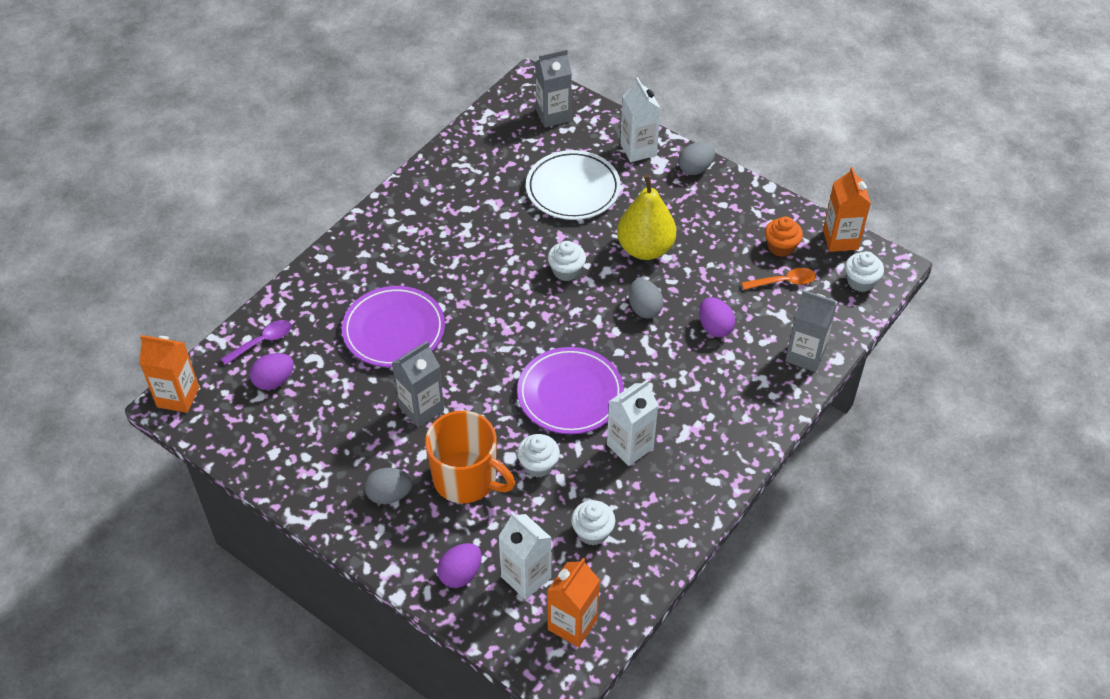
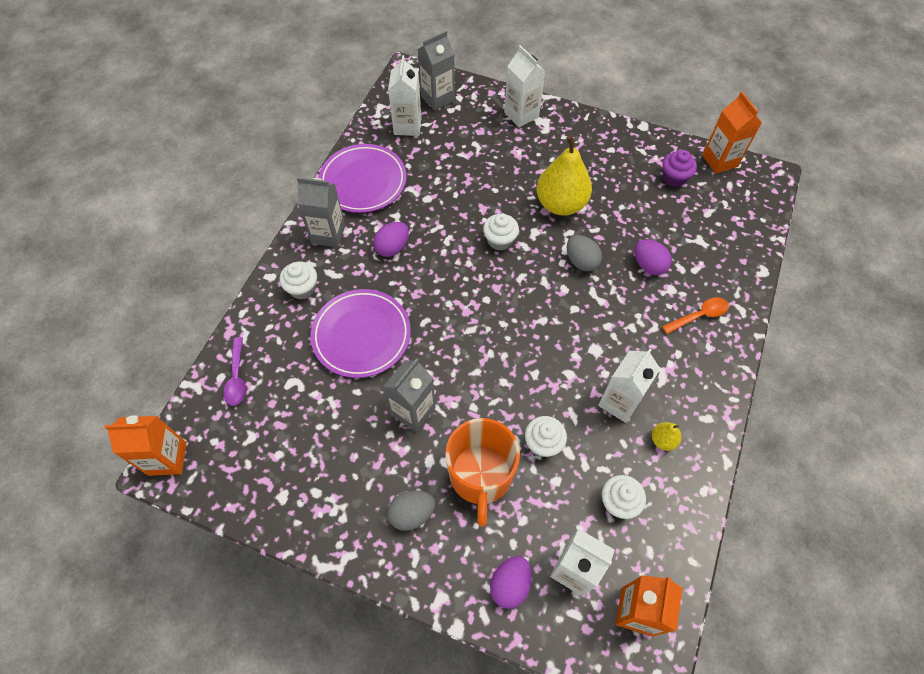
camera: 15 degrees left, 10 degrees up
purple spoon [221,320,291,365] -> purple spoon turned 135 degrees clockwise [223,337,246,406]
purple egg [250,353,294,390] -> purple egg moved to [373,222,409,257]
orange mug [425,411,515,503] -> orange mug turned 75 degrees clockwise [445,418,520,526]
purple plate [517,347,624,434] -> purple plate moved to [319,144,406,213]
white plate [526,150,621,220] -> none
grey egg [678,142,715,175] -> none
orange spoon [742,268,816,290] -> orange spoon moved to [662,297,729,334]
orange cupcake [765,217,803,257] -> purple cupcake [662,150,697,187]
grey carton [785,290,837,372] -> grey carton moved to [297,177,345,247]
white cupcake [845,251,884,292] -> white cupcake moved to [279,262,317,299]
none -> white carton [388,55,422,136]
none -> yellow pear [652,422,681,451]

